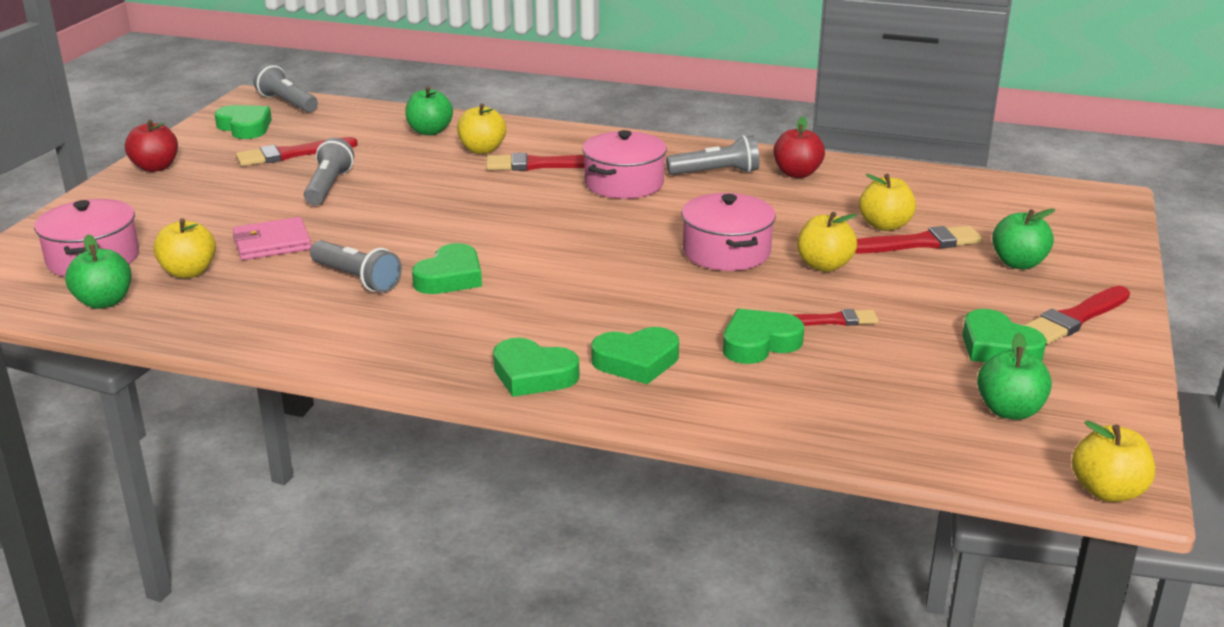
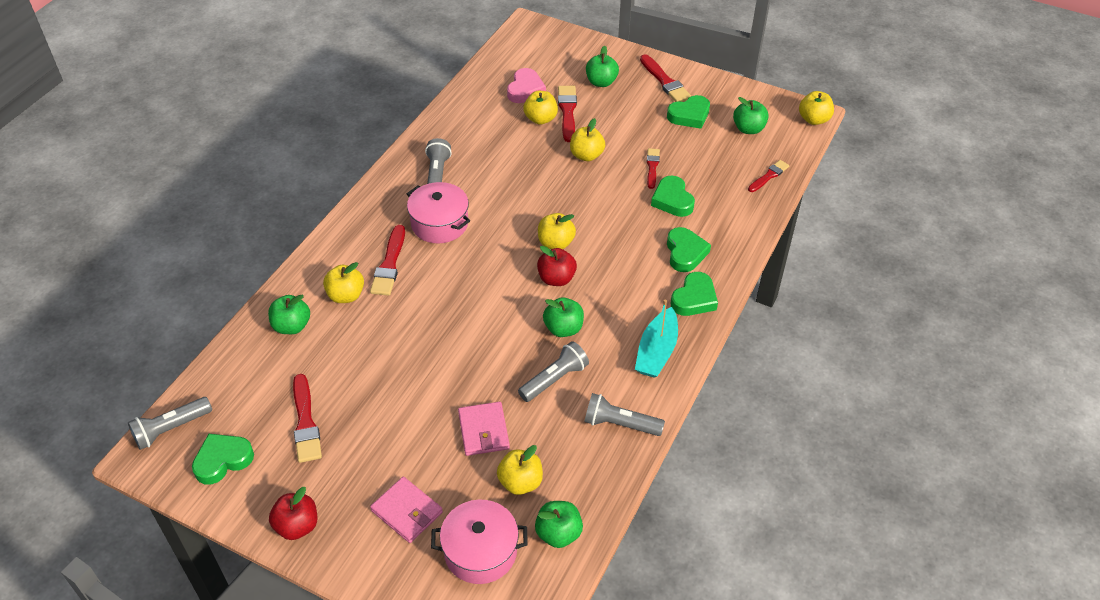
camera: 80 degrees left, 20 degrees up
grey flashlight [304,138,354,206] -> grey flashlight moved to [584,393,665,436]
green heart [412,243,482,294] -> green apple [543,297,584,337]
pink pot [681,193,776,271] -> none
red apple [774,117,825,178] -> red apple moved to [537,246,577,286]
none -> pink wallet [370,477,443,543]
none -> pink heart [507,68,546,103]
none -> yellow apple [538,213,576,249]
none -> turquoise boat [635,299,678,378]
none -> red brush [748,160,789,192]

